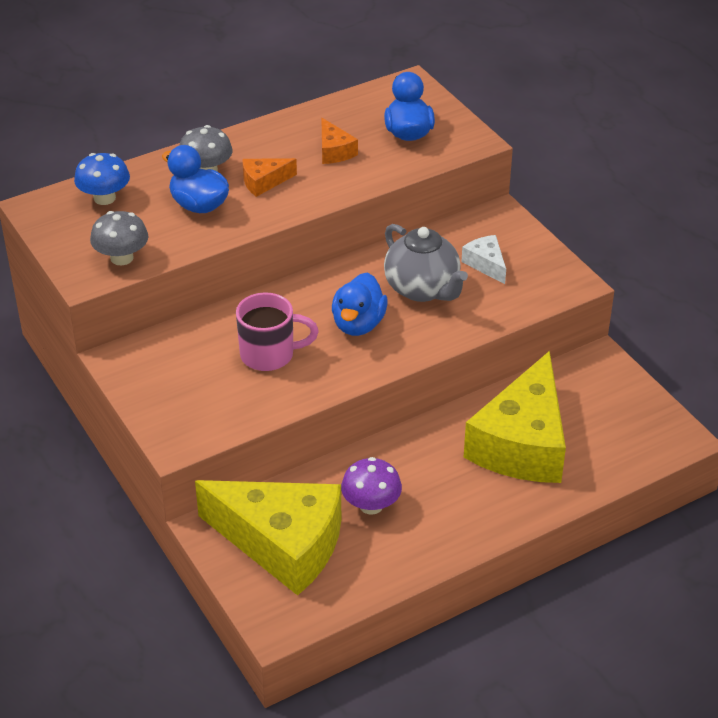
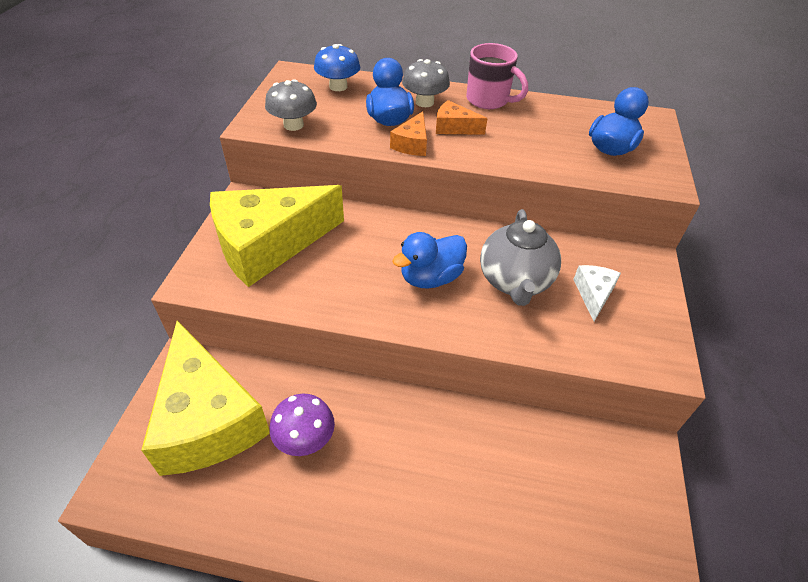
camera: 40 degrees right, 5 degrees up
pink mug [236,292,319,371] -> pink mug moved to [466,43,528,109]
orange cheese [321,118,358,164] -> orange cheese moved to [390,111,427,156]
yellow cheese [464,351,566,483] -> yellow cheese moved to [210,185,344,287]

